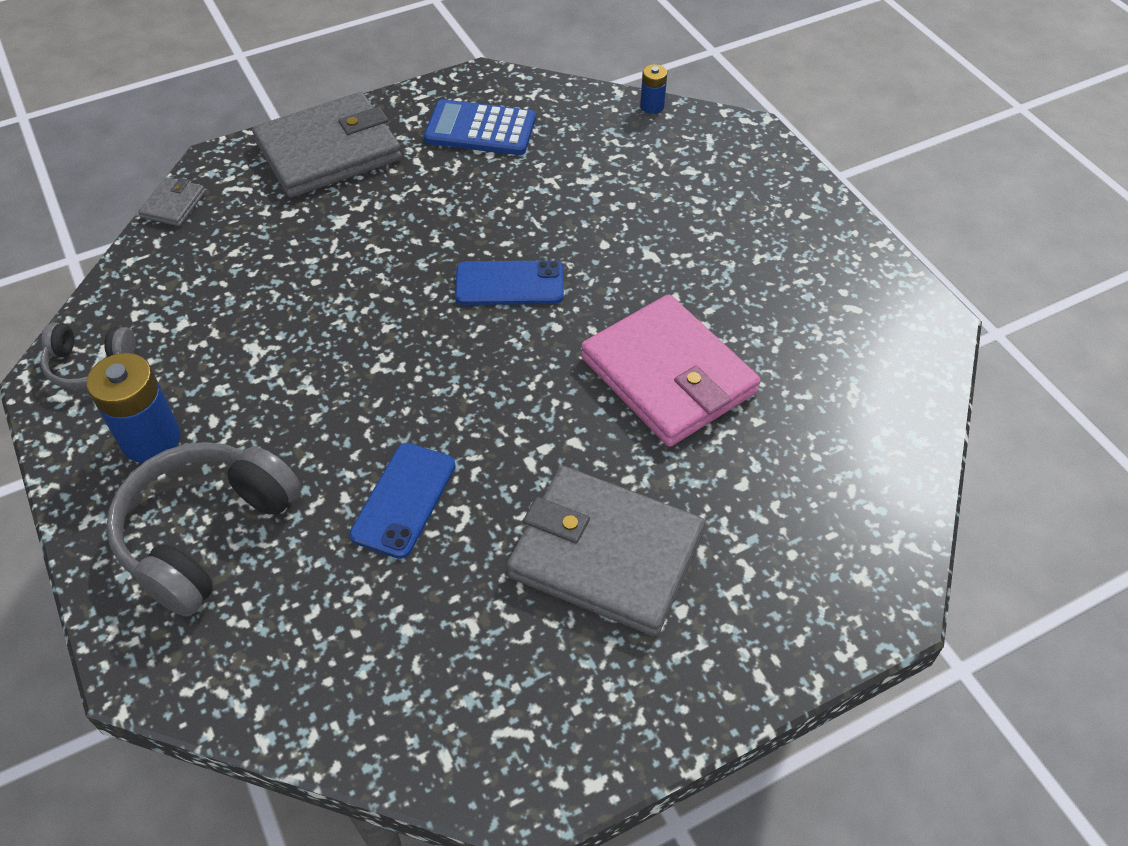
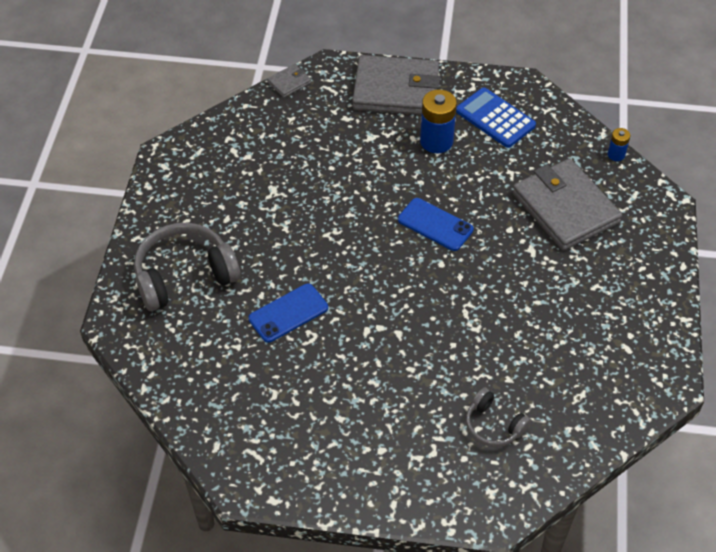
camera: 35 degrees right, 0 degrees up
grey headphones [40,322,136,389] -> grey headphones moved to [466,388,531,447]
blue battery [86,353,181,463] -> blue battery moved to [420,90,457,153]
grey wallet [506,466,705,636] -> grey wallet moved to [512,158,622,251]
pink wallet [581,294,761,447] -> none

